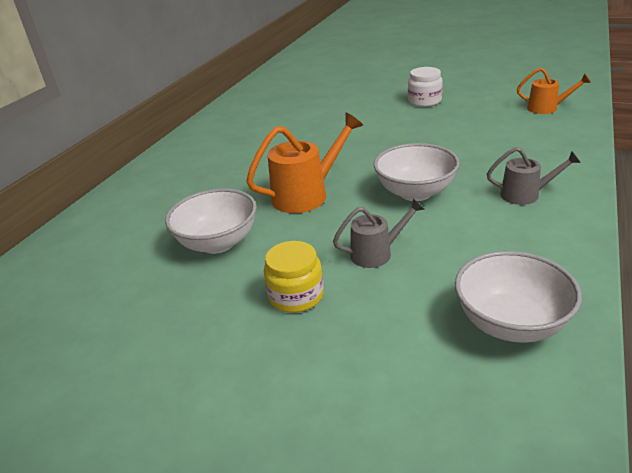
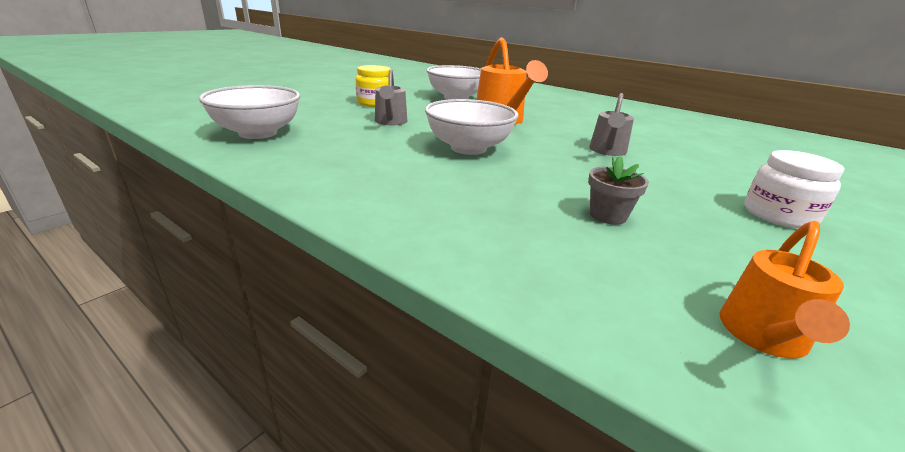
camera: 100 degrees right, 5 degrees down
grey watering can [487,147,581,205] -> grey watering can moved to [589,93,634,156]
none -> grey flower pot [588,156,649,225]

